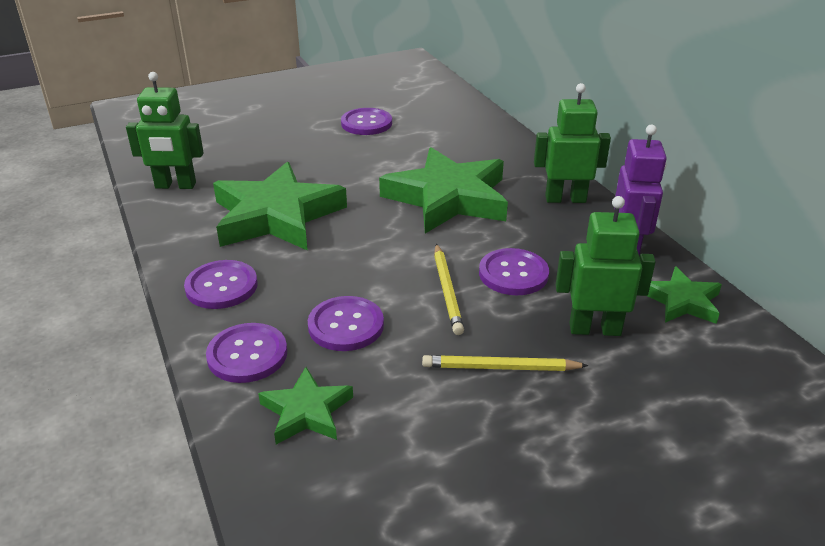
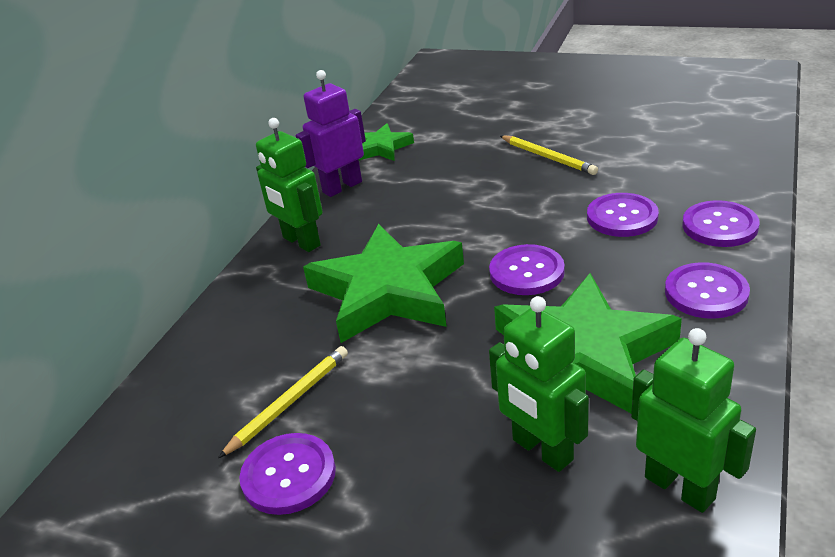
camera: 130 degrees left, 0 degrees up
green star [258,367,353,444] -> none
yellow pencil [434,244,464,335] -> yellow pencil moved to [218,346,348,458]
purple button [479,248,549,295] -> purple button moved to [489,244,565,295]
green robot [556,196,656,336] -> green robot moved to [489,296,589,472]

